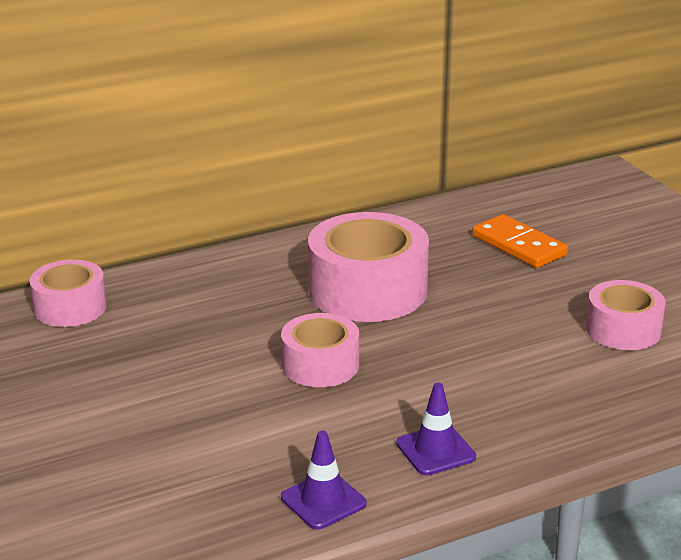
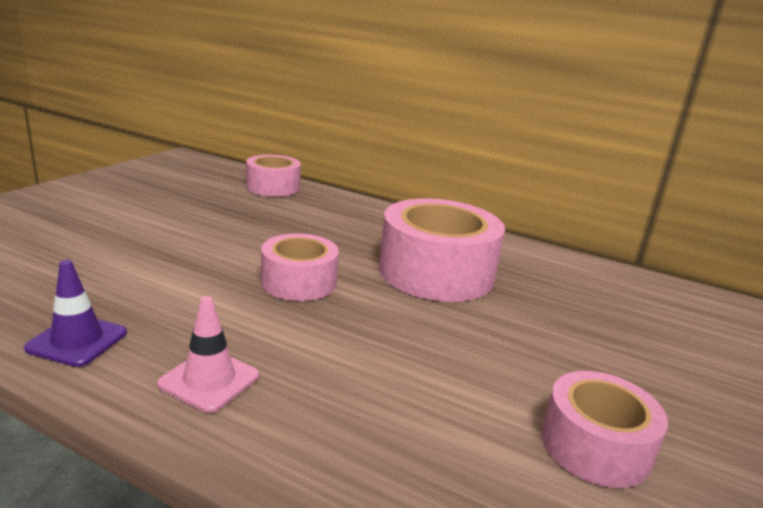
camera: 50 degrees right, 5 degrees down
purple traffic cone [396,383,476,475] -> pink traffic cone [157,296,259,413]
orange domino [472,214,568,268] -> none

